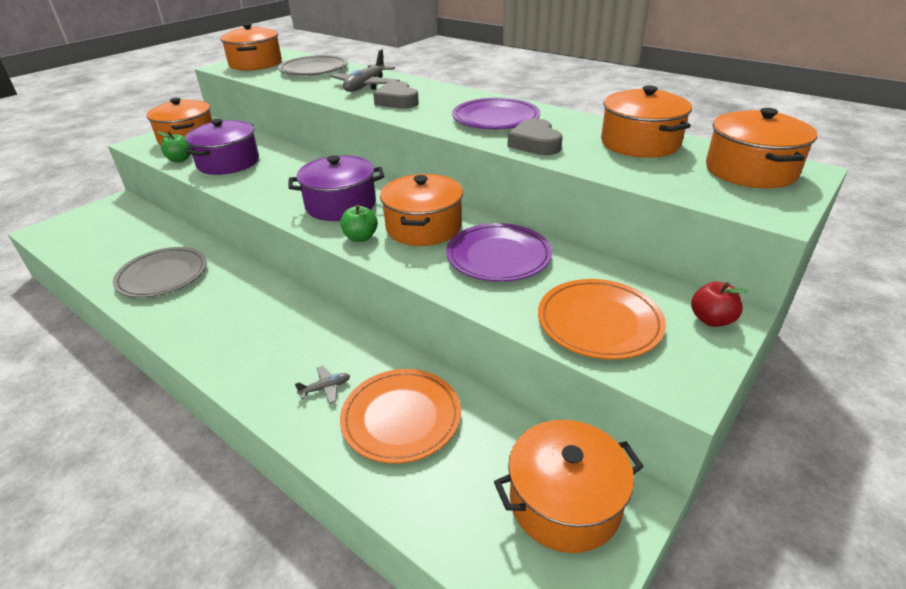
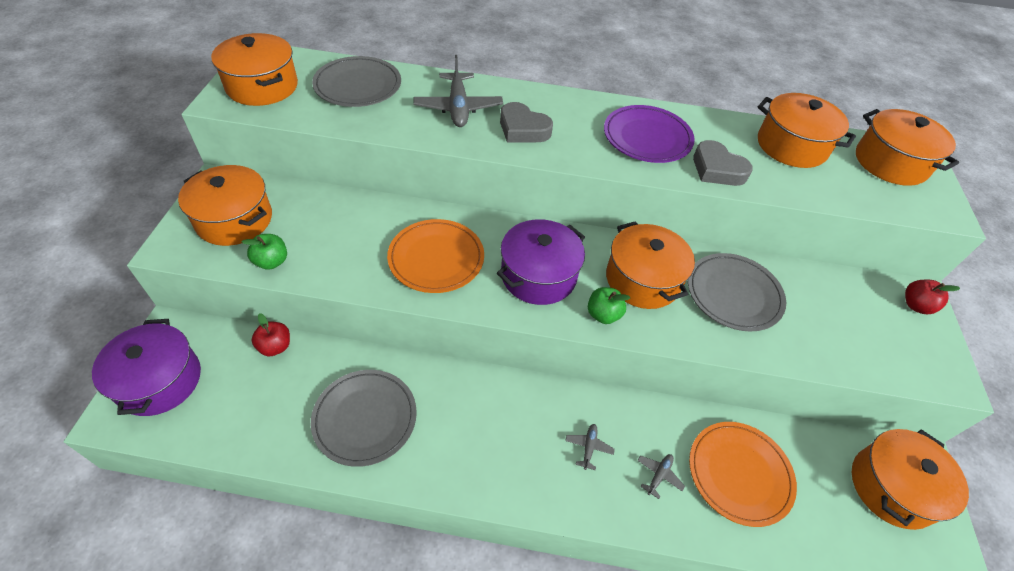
camera: 35 degrees left, 15 degrees up
purple pot [185,119,259,175] -> purple pot moved to [92,319,201,416]
purple plate [446,223,552,282] -> grey plate [688,253,786,331]
orange plate [538,279,666,360] -> orange plate moved to [387,219,484,293]
none -> red apple [251,313,290,356]
none -> grey plane [565,424,615,470]

